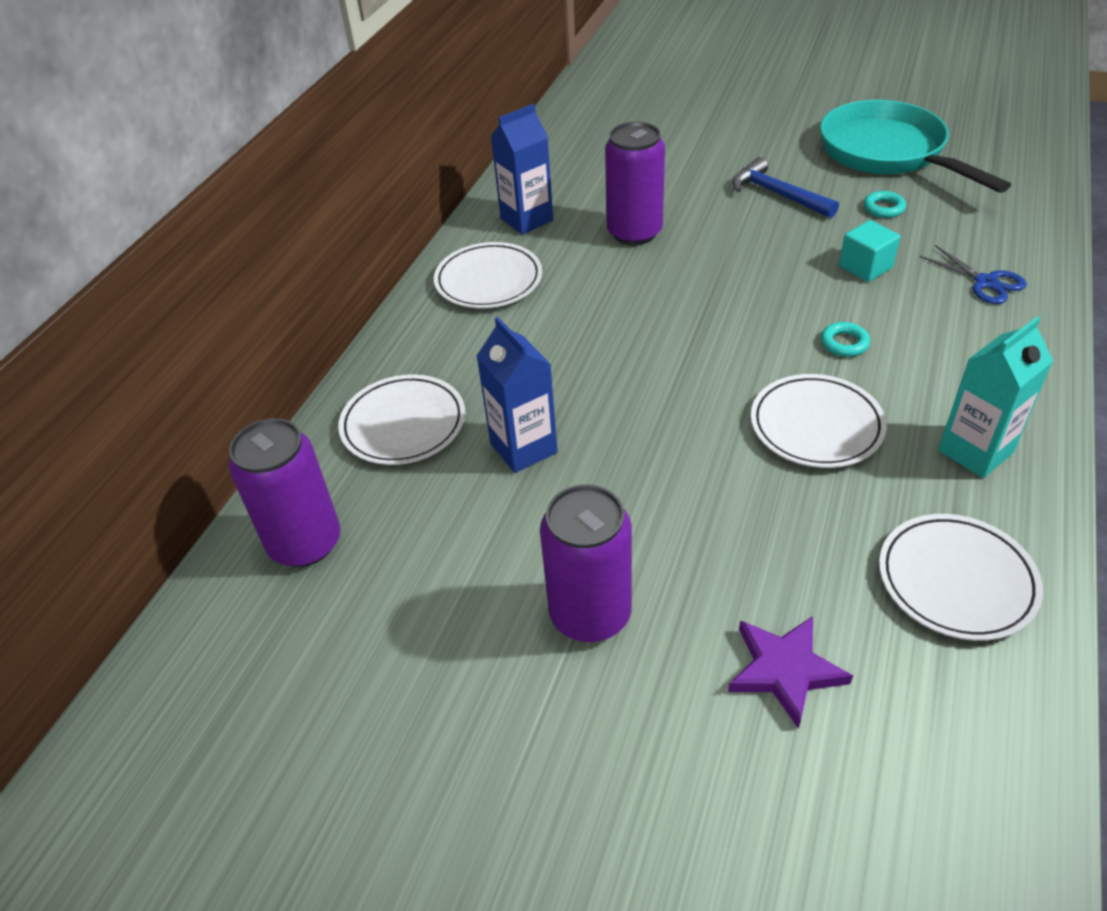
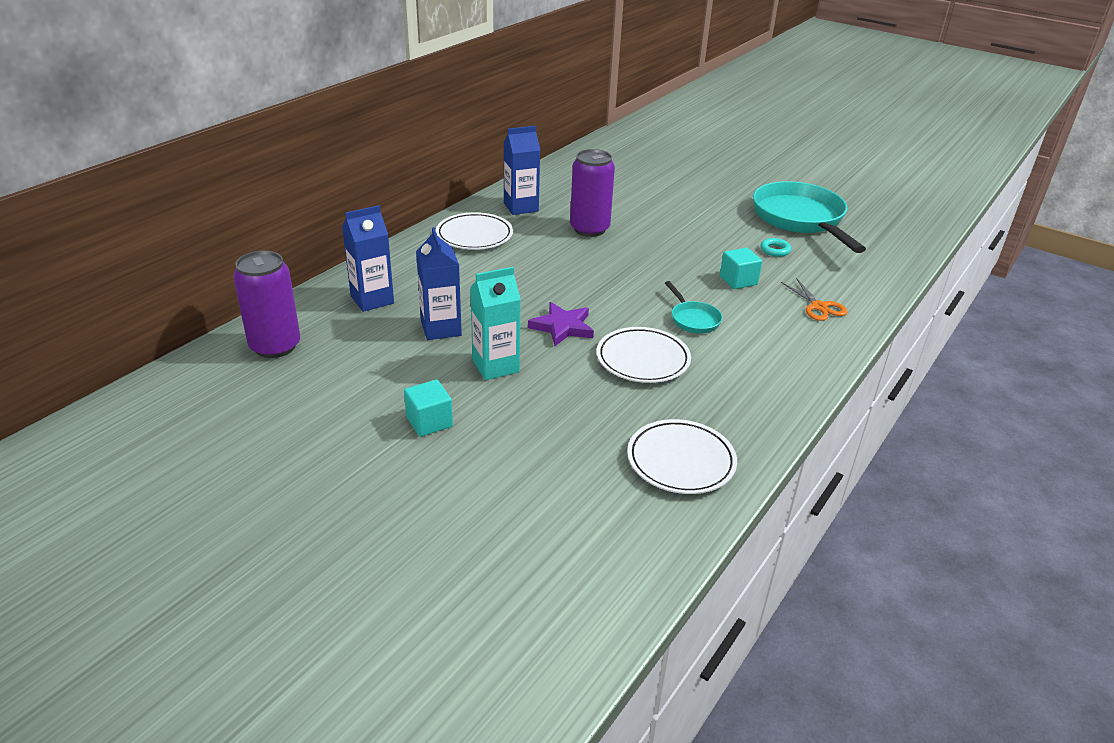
camera: 10 degrees right, 10 degrees down
white plate [338,374,466,465] -> blue carton [342,205,394,312]
purple can [540,484,632,642] -> turquoise cube [404,380,453,437]
purple star [728,616,853,729] -> purple star moved to [528,302,594,346]
blue hammer [733,157,839,218] -> none
turquoise ring [821,322,870,357] -> turquoise pan [665,281,723,333]
blue scissors [919,245,1027,304] -> orange scissors [781,278,848,321]
turquoise carton [938,317,1053,478] -> turquoise carton moved to [470,267,521,380]

